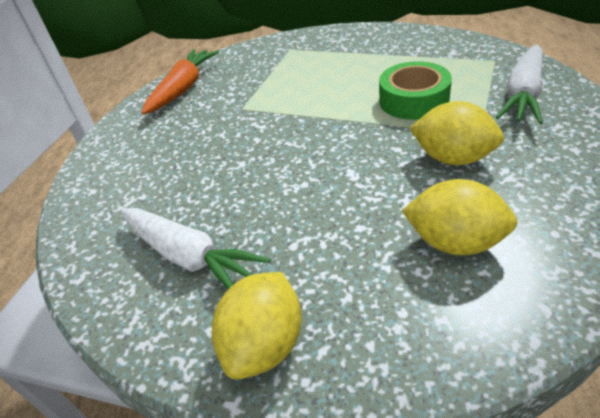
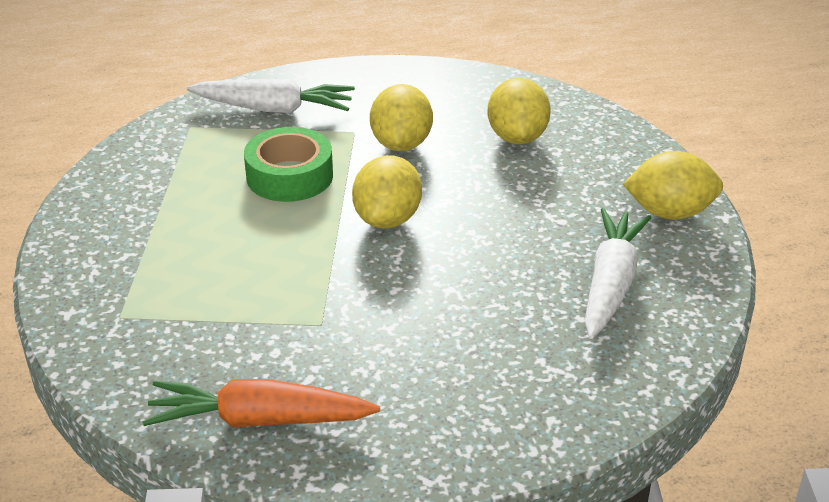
camera: 115 degrees left, 5 degrees down
none -> yellow lemon [352,155,422,229]

